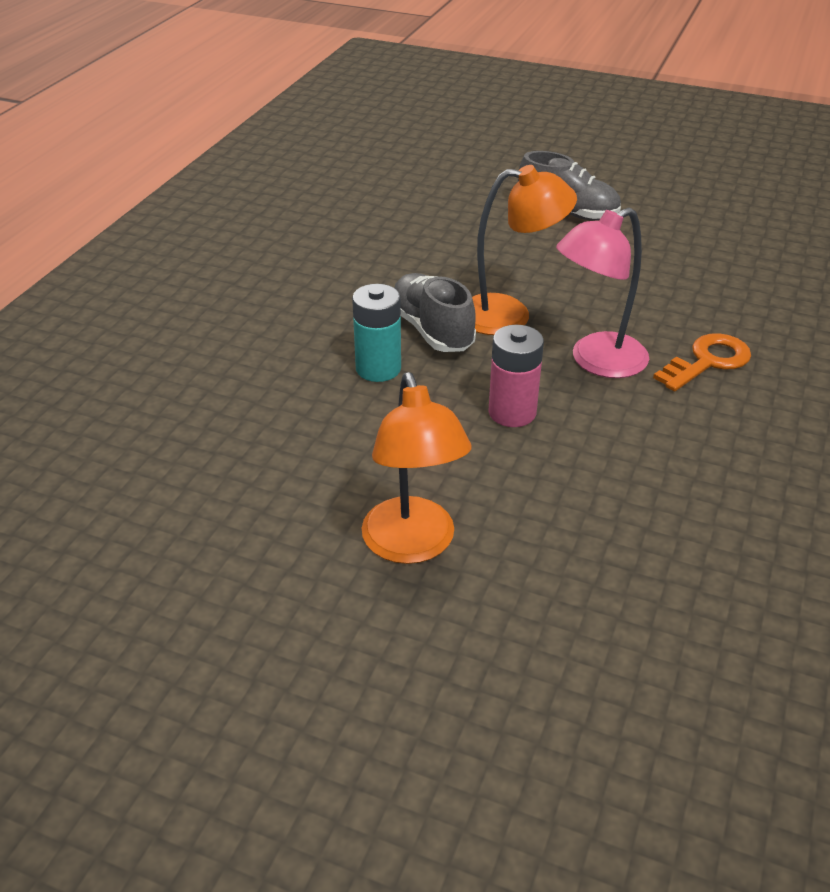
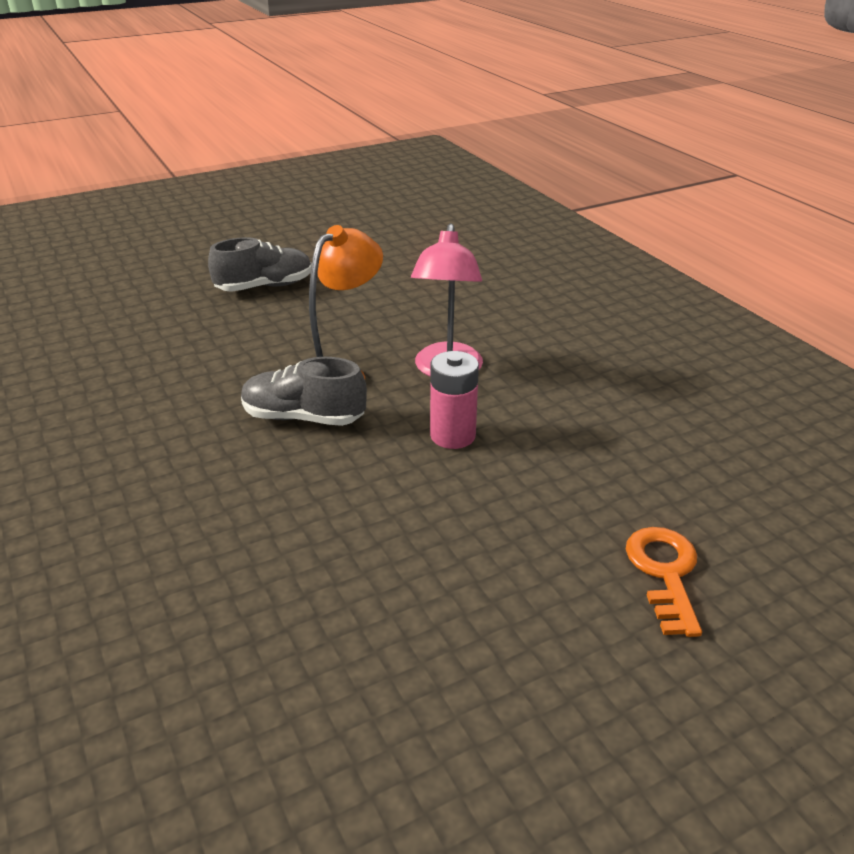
camera: 50 degrees left, 5 degrees down
turquoise battery [352,284,401,382] -> none
orange lamp [362,372,472,564] -> none
orange key [653,333,751,392] -> orange key moved to [626,527,702,637]

